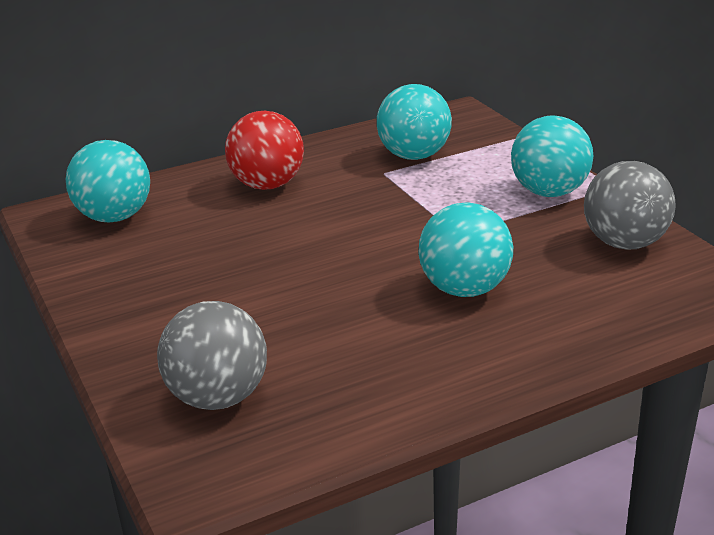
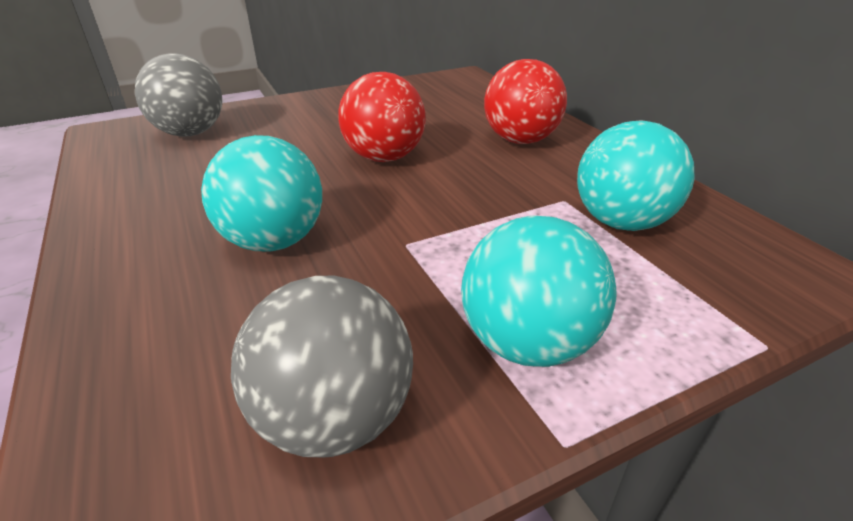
camera: 90 degrees right, 5 degrees up
turquoise ball [66,140,150,223] -> none
none -> red ball [338,72,426,162]

